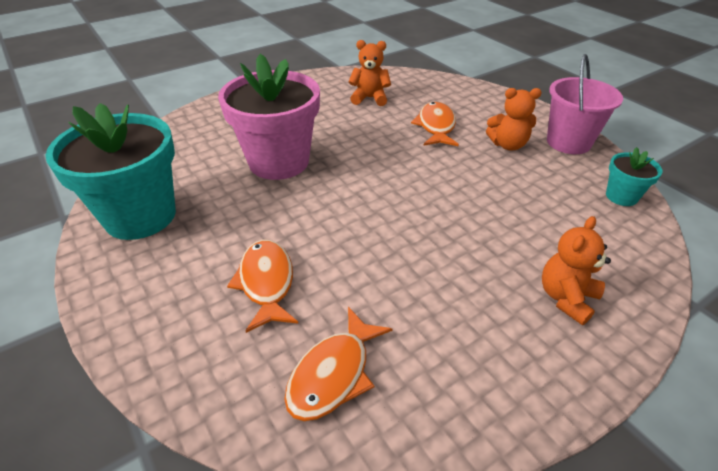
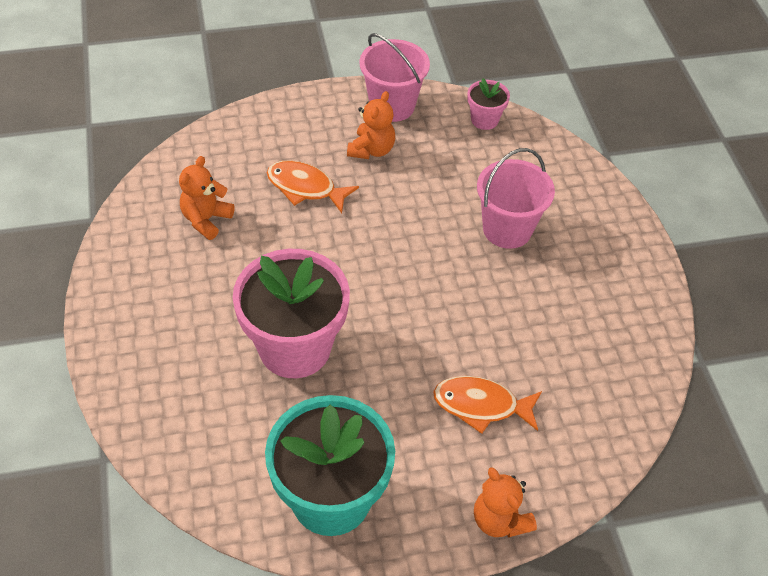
camera: 70 degrees left, 10 degrees up
orange fish [284,307,392,421] -> none
orange teddy bear [542,216,611,325] -> orange teddy bear moved to [474,467,537,538]
turquoise flower pot [606,147,662,206] -> pink flower pot [467,78,510,130]
none -> pink bucket [477,148,555,249]

